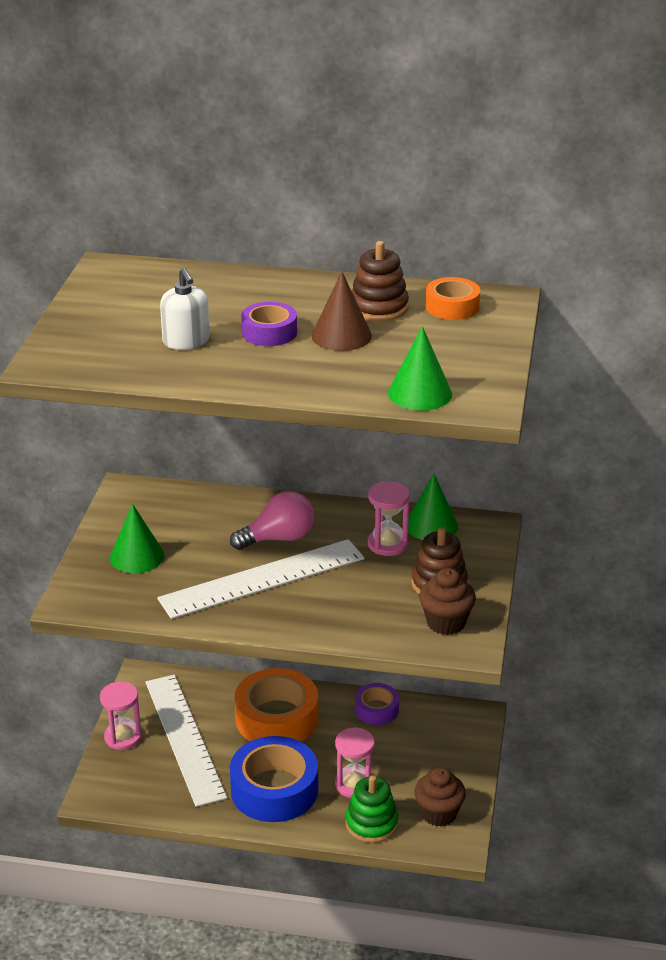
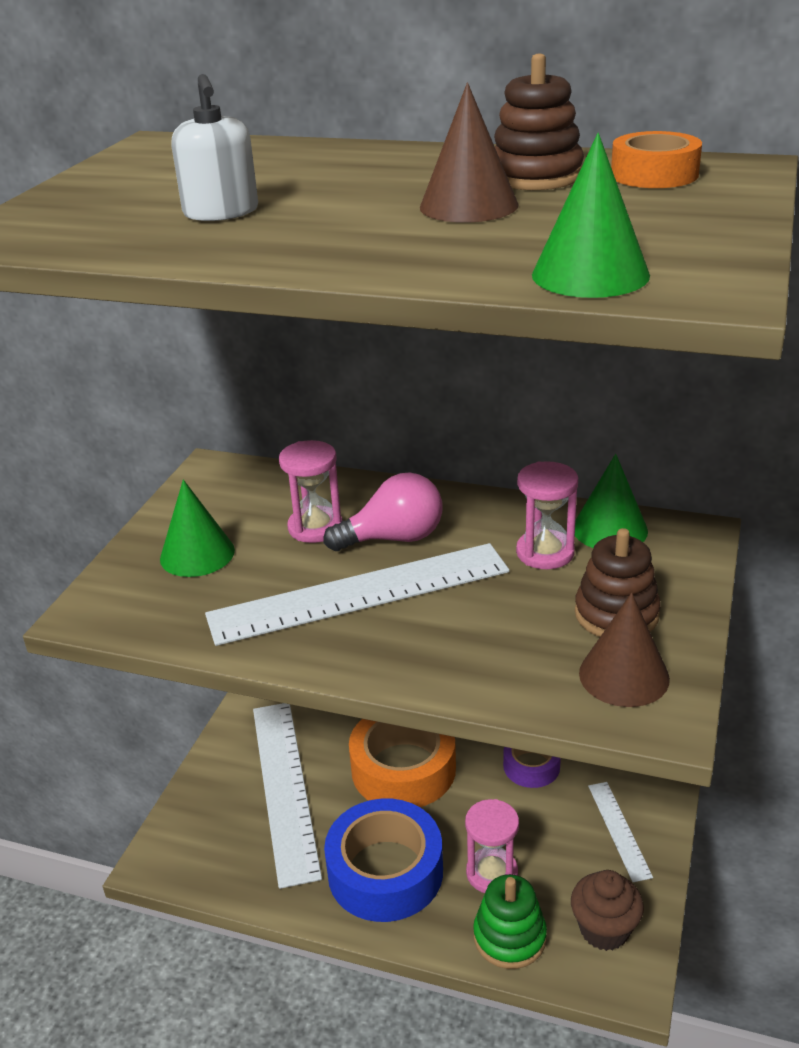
camera: 10 degrees right, 0 degrees up
pink hourglass [100,682,142,750] -> pink hourglass moved to [279,440,343,543]
purple tape [241,302,297,346] -> none
brown cupcake [419,568,476,635] -> brown cone [579,592,670,707]
none -> white ruler [588,782,653,882]

